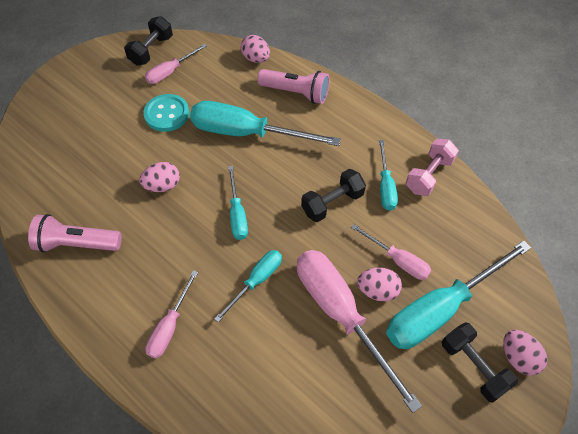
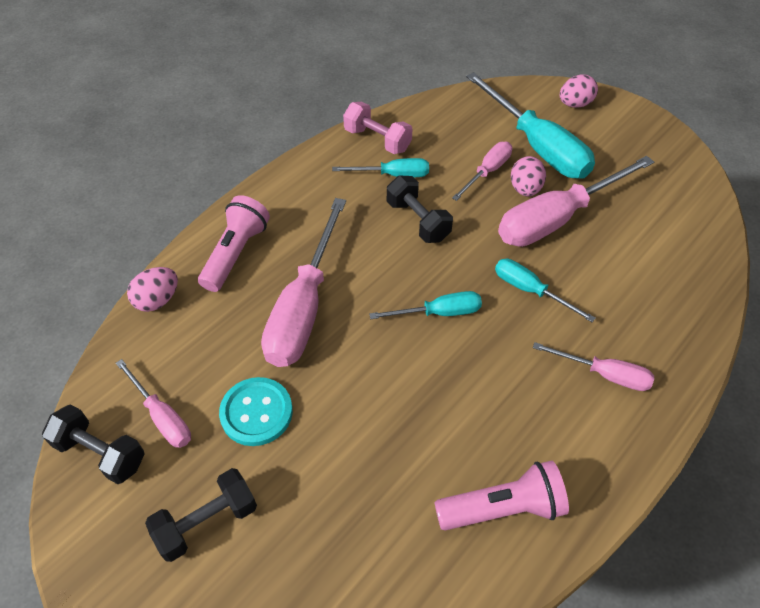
camera: 90 degrees left, 5 degrees down
pink flashlight [28,214,122,253] -> pink flashlight turned 105 degrees counterclockwise [434,461,569,531]
pink egg [139,162,180,192] -> none
turquoise screwdriver [190,101,341,146] -> pink screwdriver [261,198,346,367]
black dumbbell [442,322,518,403] -> black dumbbell moved to [145,468,257,562]

